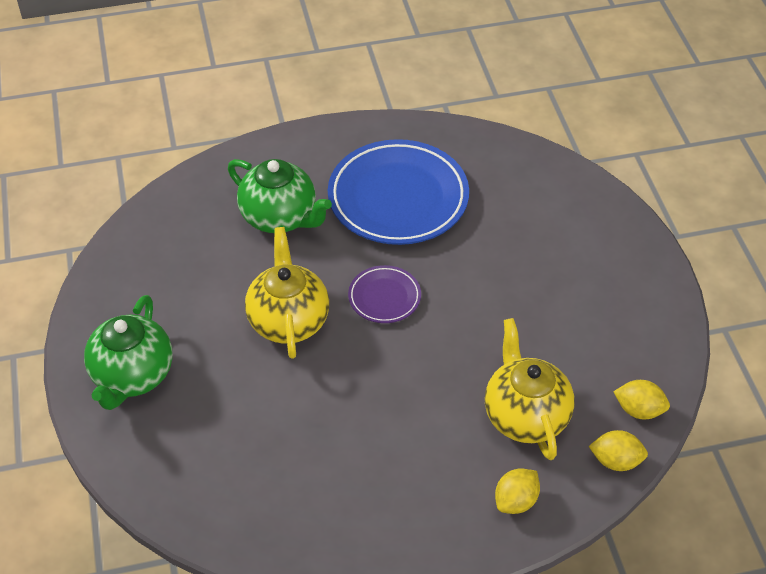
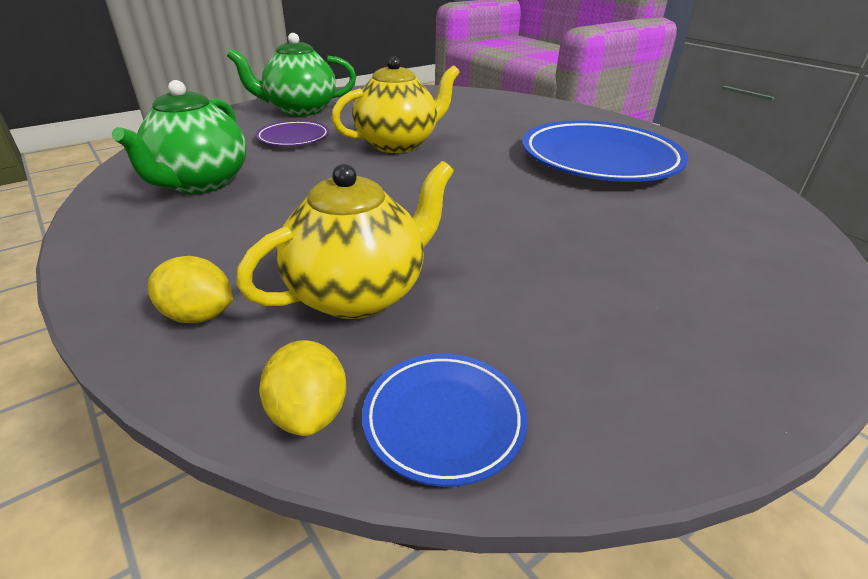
camera: 65 degrees right, 15 degrees down
green teapot [228,159,332,233] -> green teapot moved to [112,80,247,194]
purple plate [348,265,421,323] -> purple plate moved to [255,121,329,146]
yellow lemon [613,380,670,419] -> blue plate [362,354,528,487]

